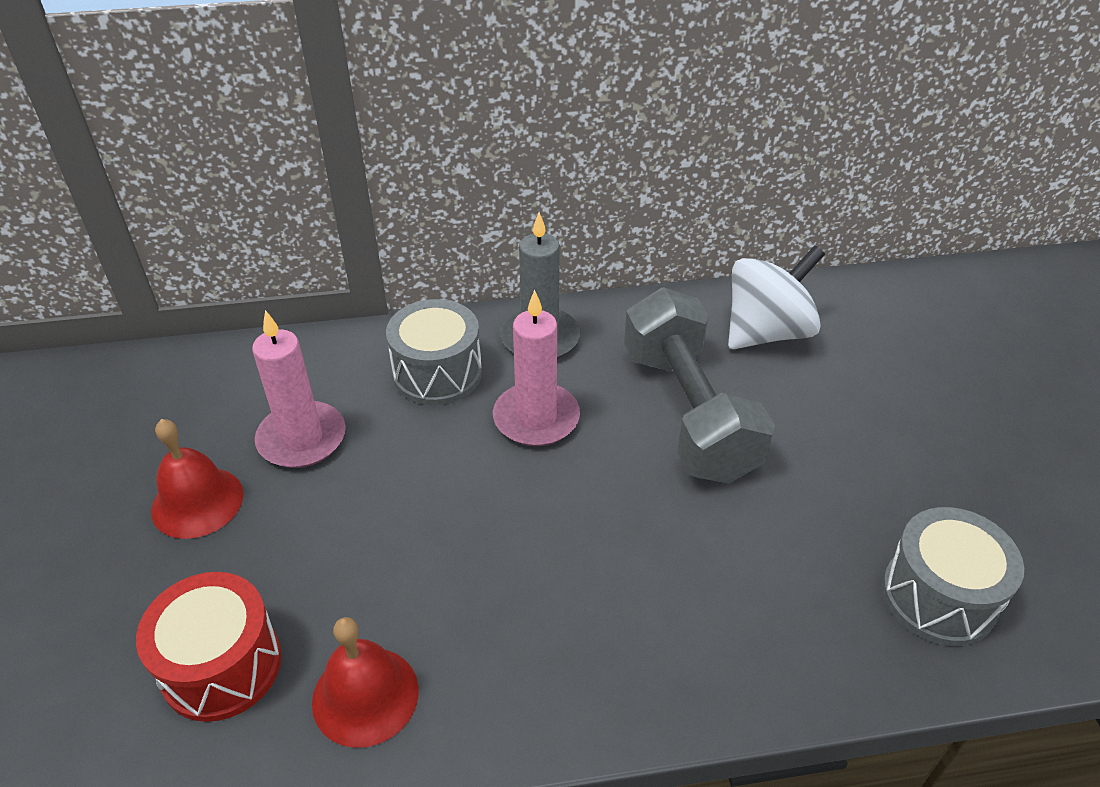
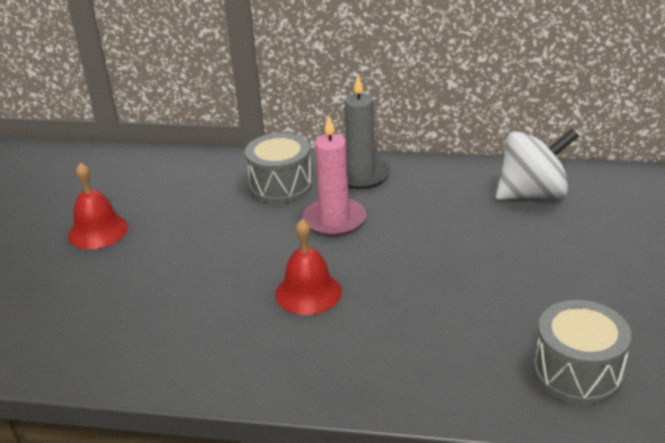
camera: 20 degrees right, 10 degrees down
red drum [136,572,282,722] -> none
pink candle [252,310,346,468] -> none
red bell [312,617,419,748] -> red bell moved to [275,219,342,315]
grey dumbbell [624,287,775,484] -> none

